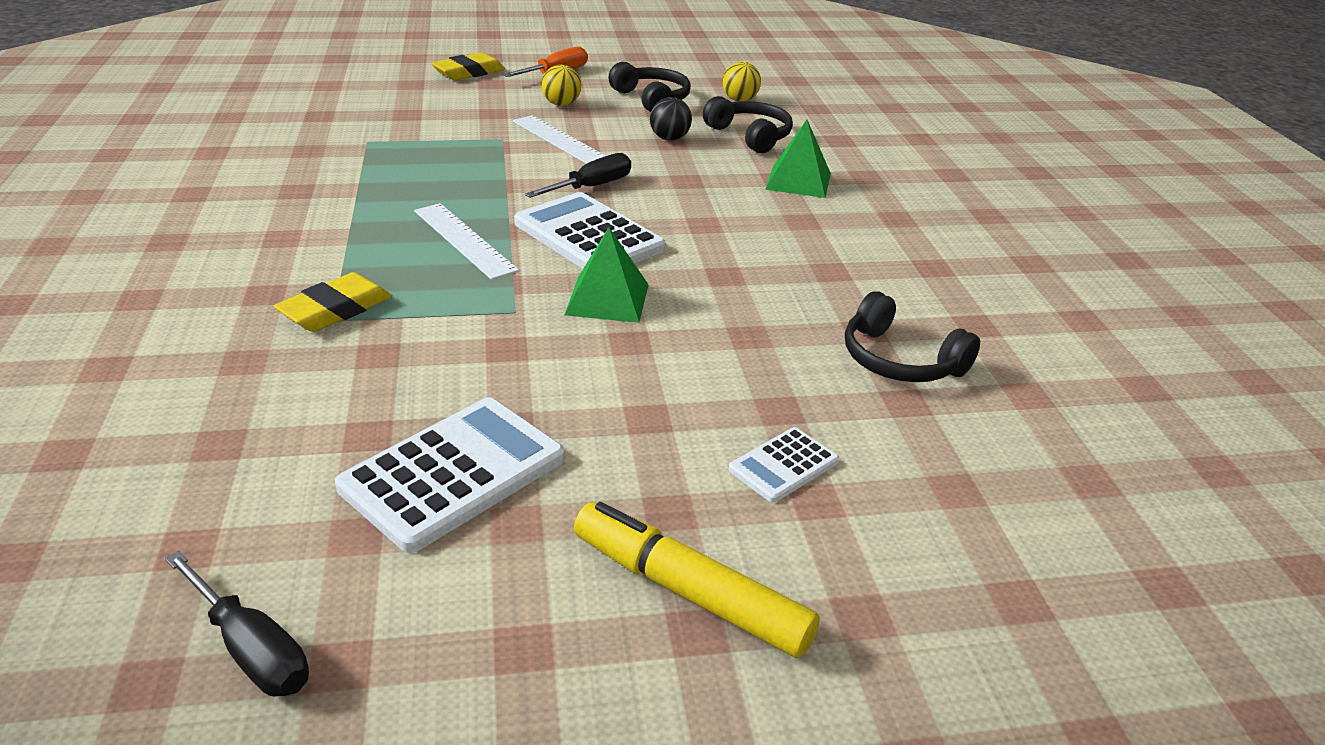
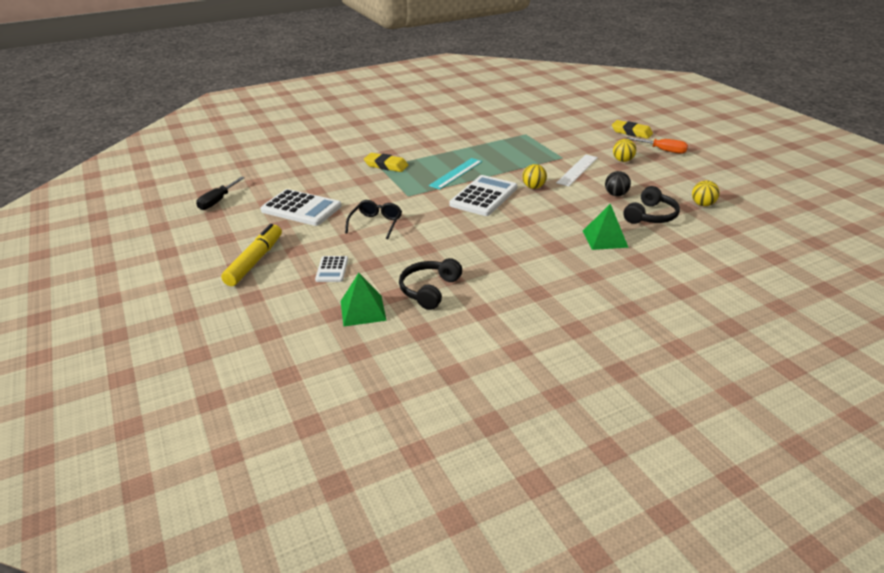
camera: 75 degrees right, 0 degrees up
white ruler [414,203,519,280] -> turquoise ruler [429,158,482,189]
black screwdriver [525,153,631,198] -> yellow ball [522,164,547,189]
green pyramid [565,227,649,323] -> green pyramid moved to [341,273,387,326]
black headphones [608,62,691,112] -> none
white calculator [729,427,839,503] -> white calculator turned 120 degrees counterclockwise [315,256,348,282]
none -> black glasses [345,200,402,239]

